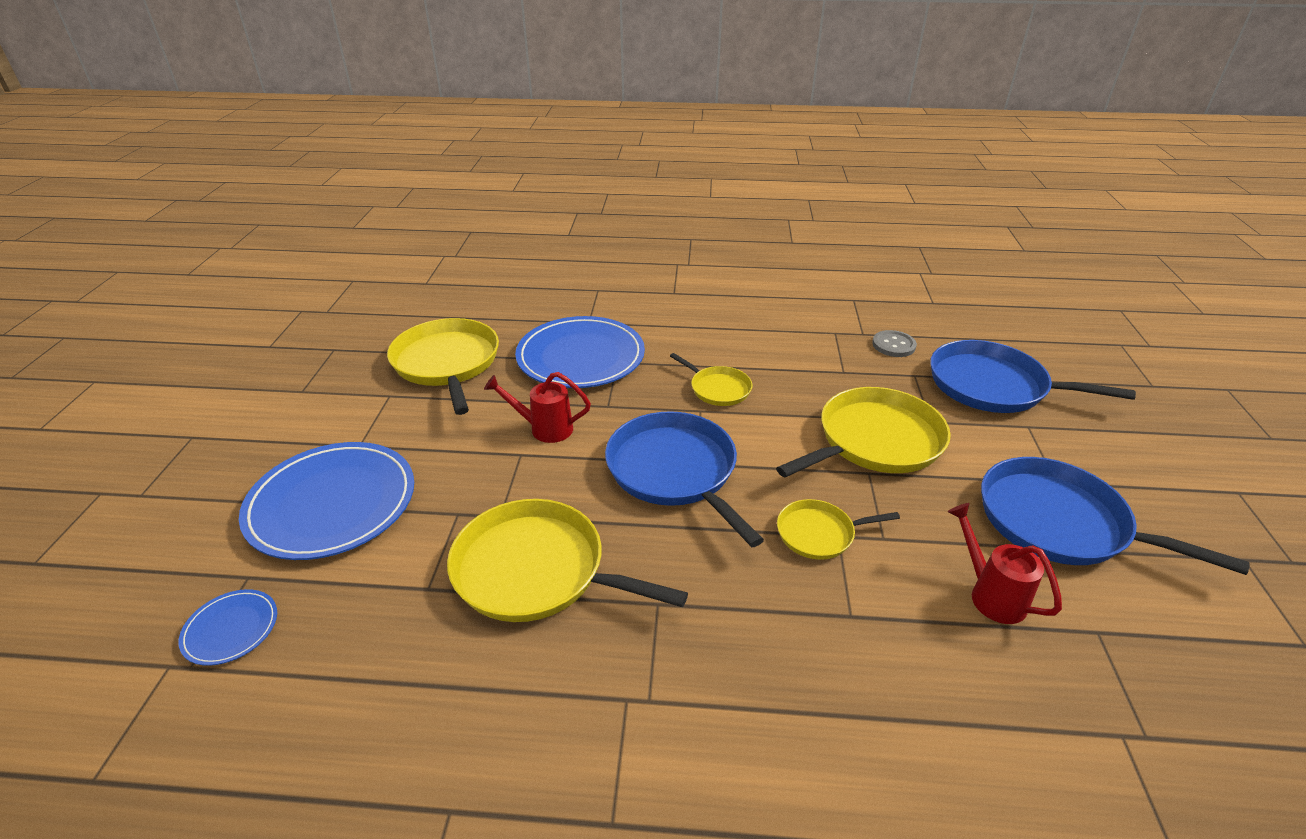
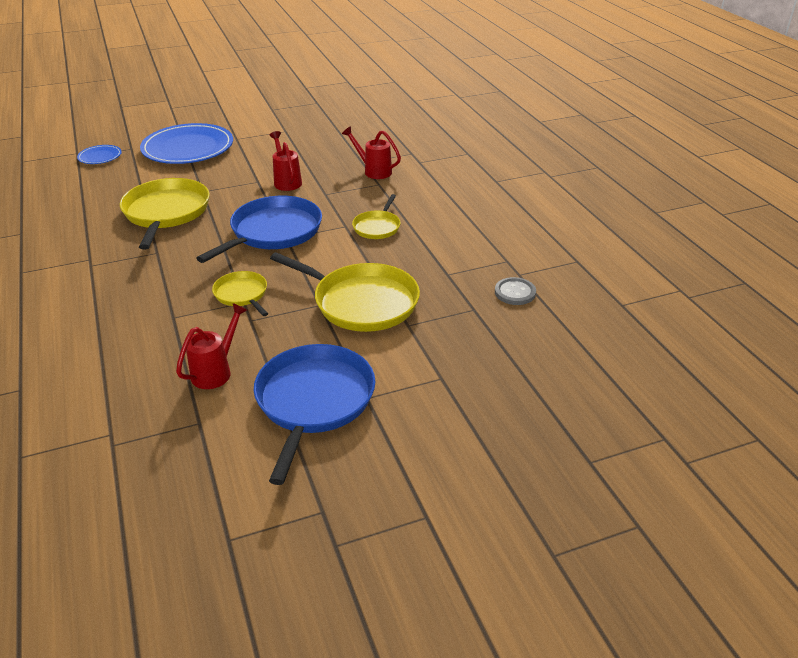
camera: 65 degrees right, 0 degrees up
yellow pan [387,318,499,415] -> none
blue plate [515,316,645,388] -> red watering can [342,126,401,179]
blue pan [930,340,1136,413] -> none

